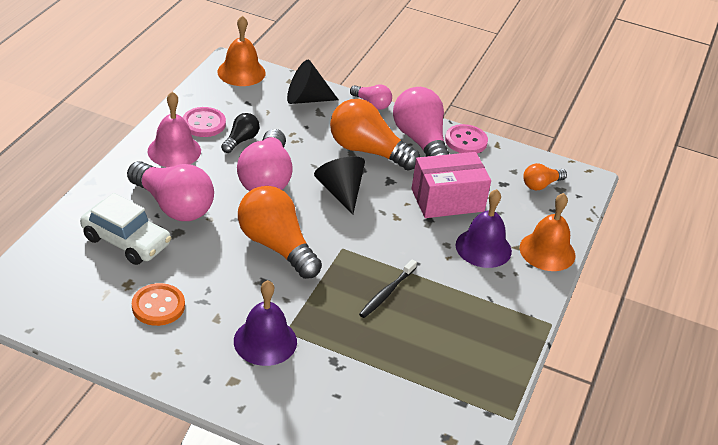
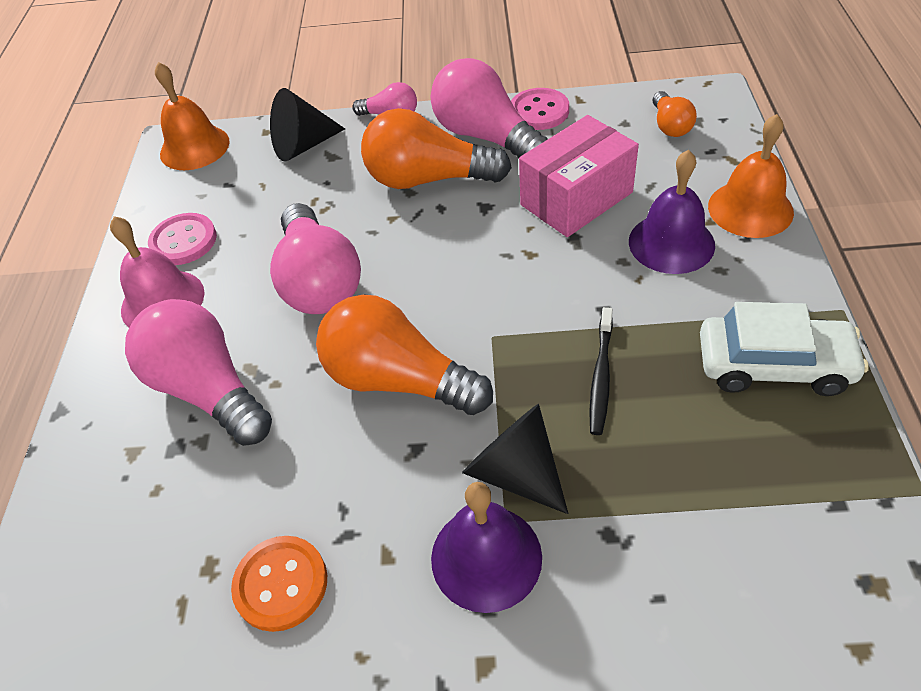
camera: 15 degrees left, 10 degrees up
white car [80,193,171,265] -> white car moved to [700,302,869,396]
pink light bulb [127,161,214,221] -> pink light bulb turned 150 degrees counterclockwise [125,299,272,446]
black light bulb [221,113,260,153] -> none
black cone [314,156,365,215] -> black cone moved to [462,404,568,514]
orange light bulb [523,163,567,190] -> orange light bulb turned 45 degrees counterclockwise [652,91,697,137]

